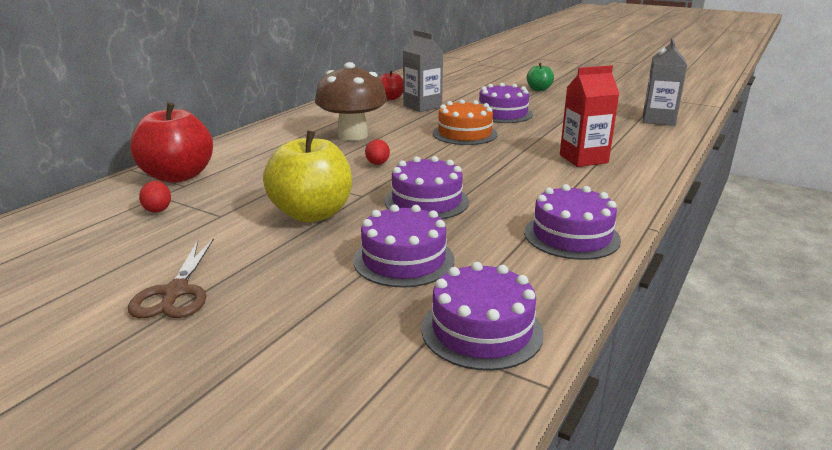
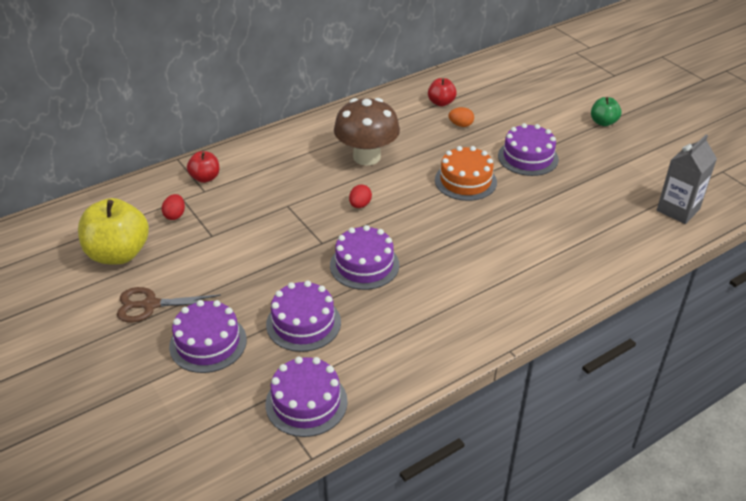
camera: 25 degrees right, 15 degrees up
brown scissors [128,238,214,318] -> brown scissors turned 60 degrees clockwise [117,287,221,322]
red apple [130,102,213,183] -> red apple [187,151,219,183], size x0.53
yellow apple [263,130,352,222] -> yellow apple moved to [78,198,149,264]
grey carton [403,30,444,112] -> orange egg [449,107,474,127]
purple cake [524,184,621,260] -> purple cake moved to [169,300,247,373]
red carton [560,65,619,167] -> none

